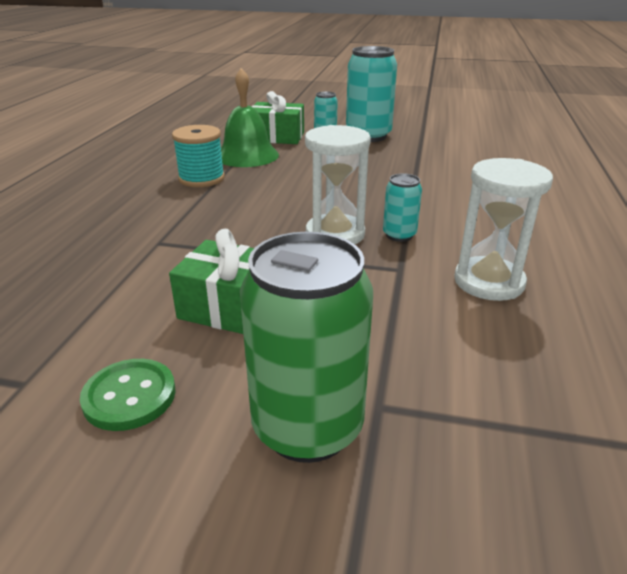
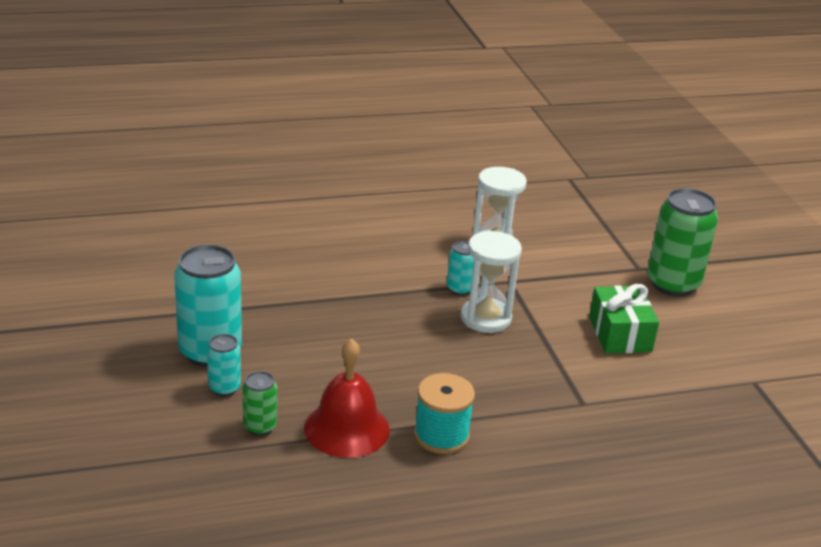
camera: 120 degrees left, 0 degrees up
green button [80,359,176,431] -> none
green bell [221,68,279,167] -> red bell [304,338,390,458]
green gift [252,91,304,144] -> green can [243,371,277,436]

